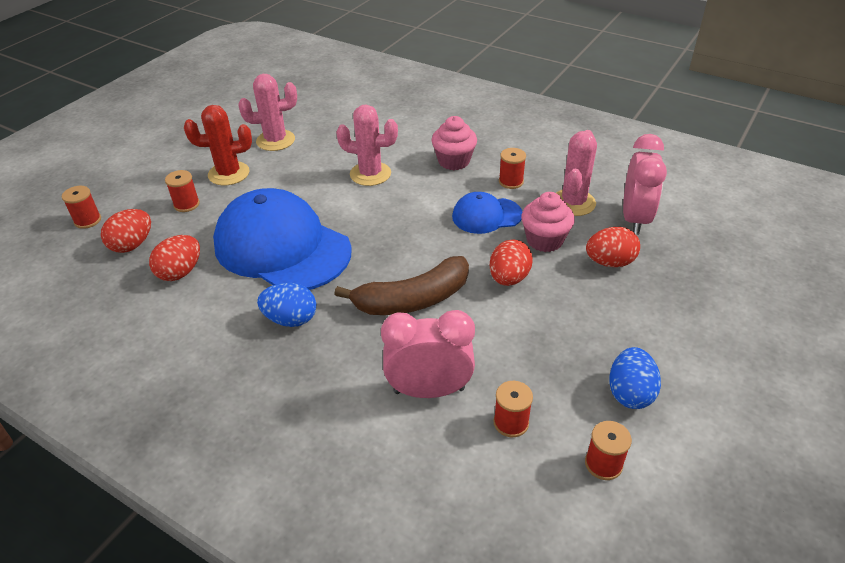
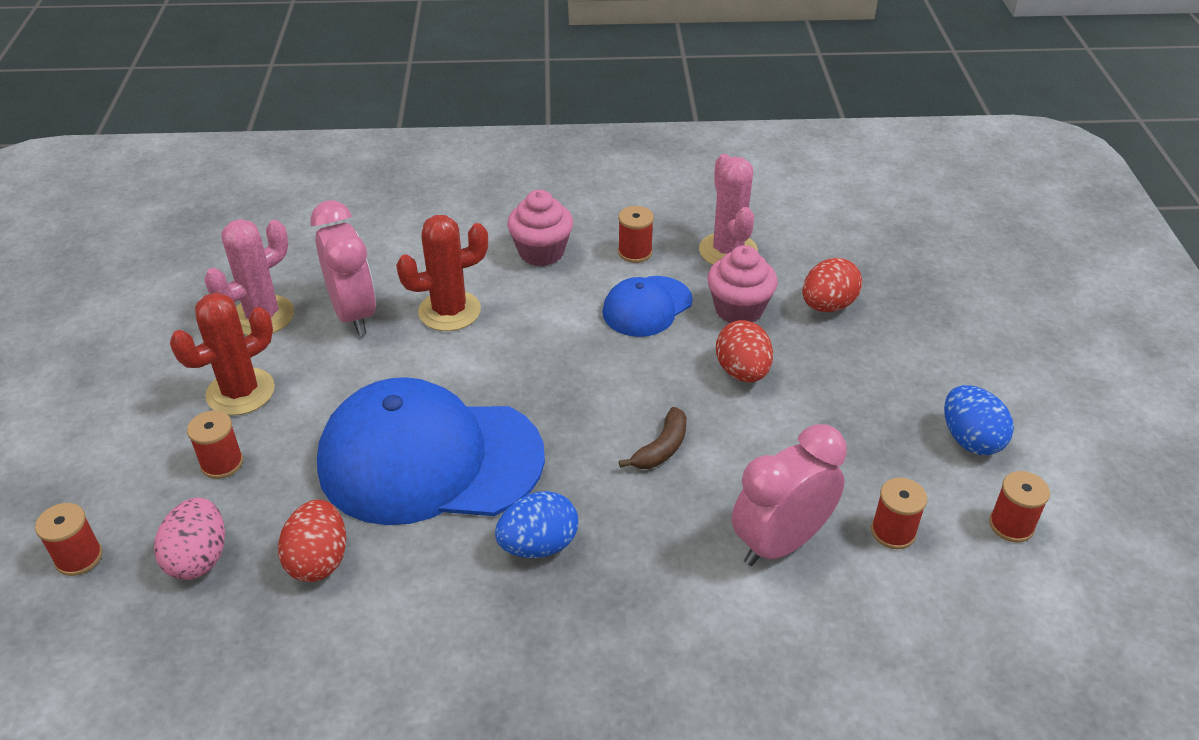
camera: 35 degrees left, 0 degrees up
red egg [101,209,151,253] -> pink egg [154,498,225,580]
brown banana [334,256,469,315] -> brown banana [619,407,687,469], size x0.51
pink cactus [336,105,398,186] -> red cactus [396,215,488,331]
pink clock [623,134,667,235] -> pink clock moved to [310,200,376,335]

